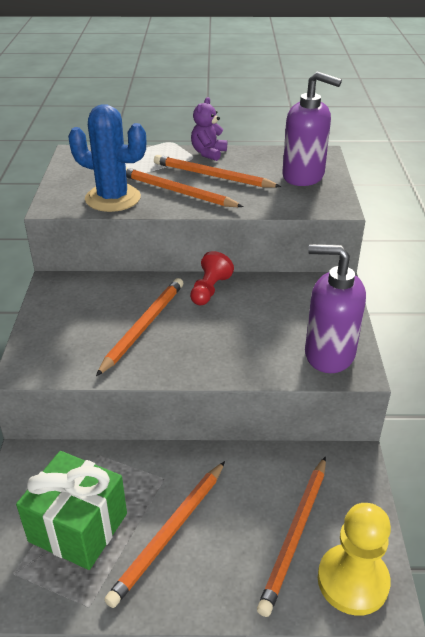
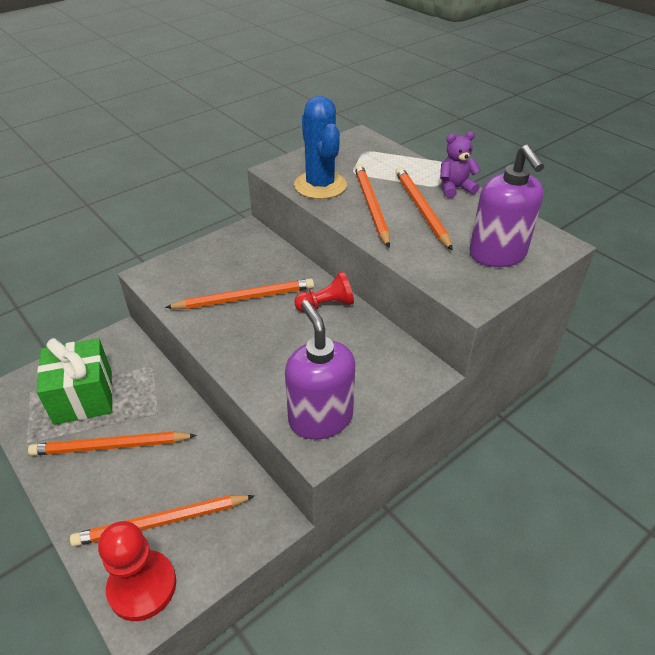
camera: 50 degrees right, 5 degrees up
yellow pawn [318,503,391,616] -> red pawn [98,521,176,621]

